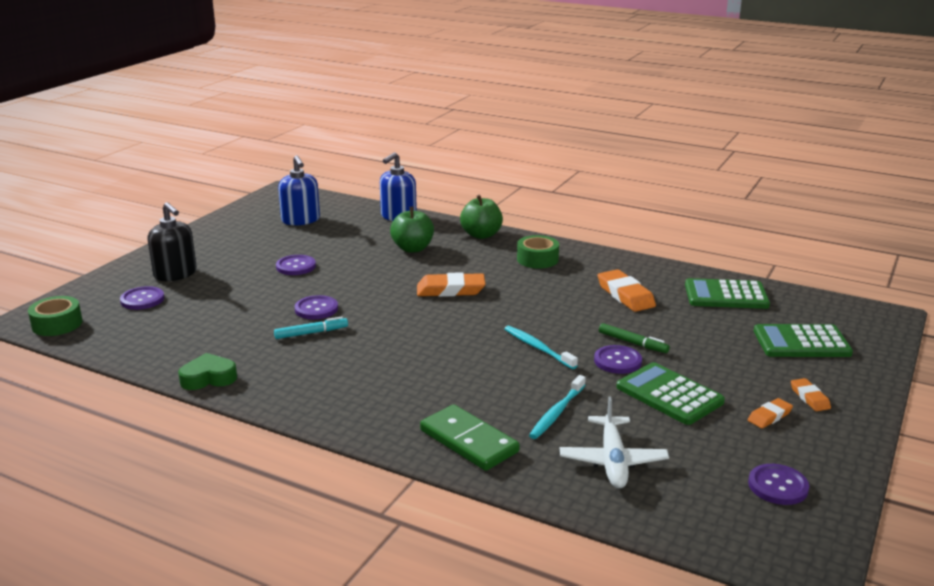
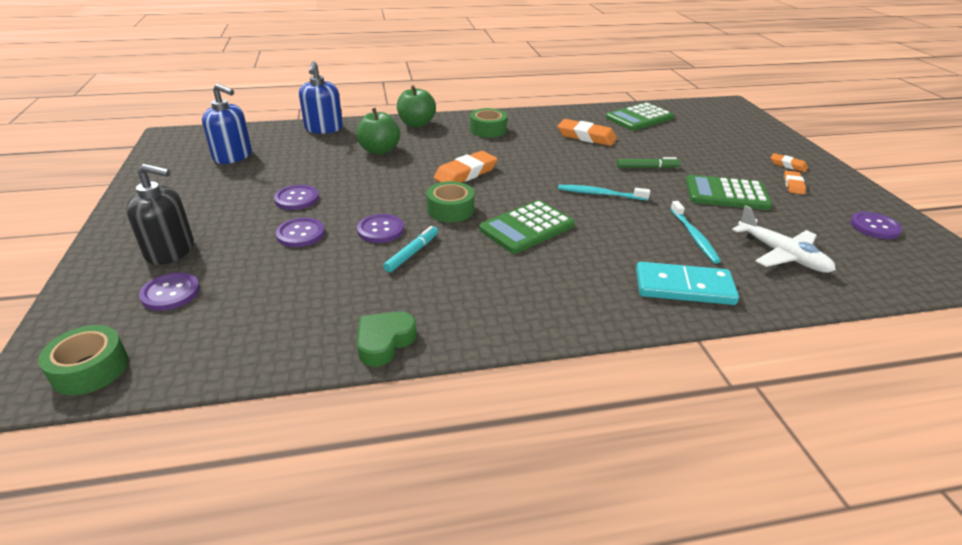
camera: 40 degrees left, 10 degrees up
green domino [420,404,520,471] -> turquoise domino [636,262,739,305]
purple button [594,345,642,374] -> purple button moved to [276,217,325,247]
green calculator [754,324,853,357] -> green calculator moved to [479,200,575,254]
none -> green tape [427,181,474,223]

